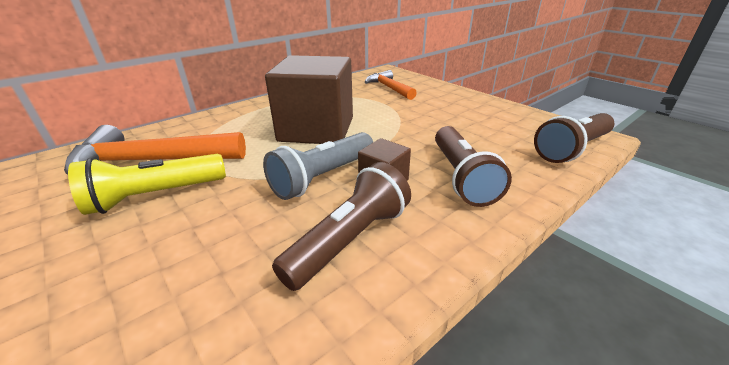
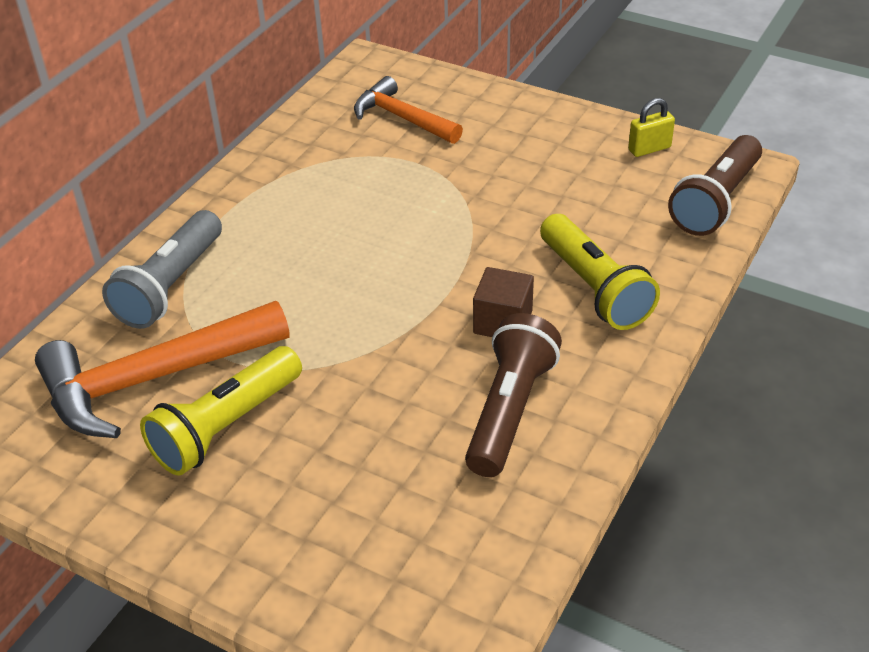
camera: 20 degrees left, 10 degrees up
grey flashlight [263,132,373,200] -> grey flashlight moved to [102,210,222,329]
brown cube [265,55,353,144] -> none
brown flashlight [435,126,512,207] -> yellow flashlight [540,214,660,330]
none -> yellow padlock [628,98,675,157]

